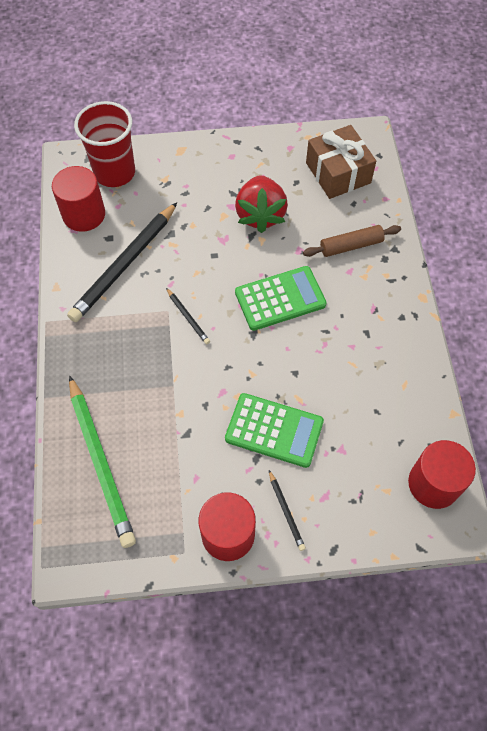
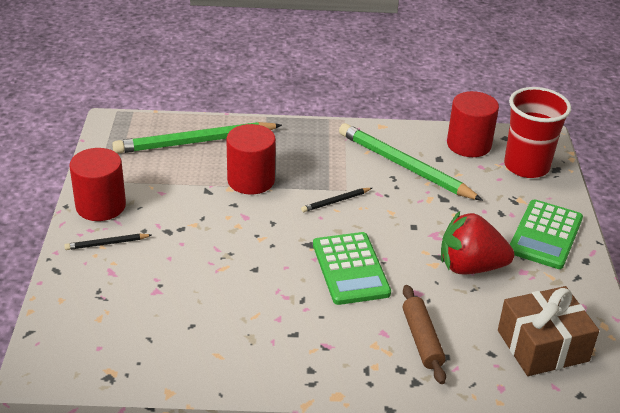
camera: 95 degrees right, 25 degrees down
black pencil [67,202,178,322] -> green pencil [339,123,483,201]
green calculator [225,393,324,468] -> green calculator moved to [510,199,583,269]
red cylinder [408,440,476,509] -> red cylinder moved to [226,124,276,195]

